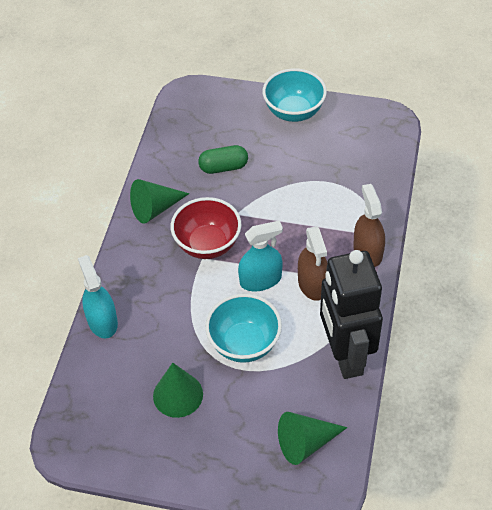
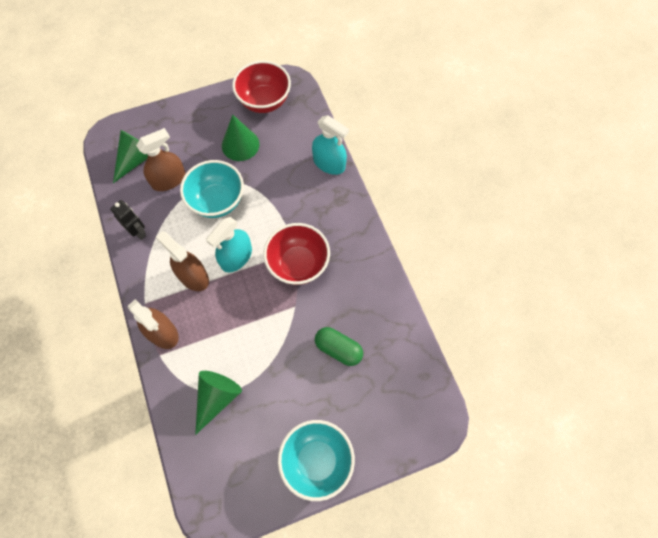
camera: 145 degrees right, 15 degrees up
green cone [130,179,190,224] -> green cone moved to [195,371,242,435]
green capsule [198,145,248,174] -> green capsule turned 75 degrees clockwise [315,327,363,366]
black robot [320,250,383,379] -> black robot [110,200,146,240], size x0.42
none -> brown spray bottle [136,128,186,191]
none -> red bowl [232,61,291,113]

